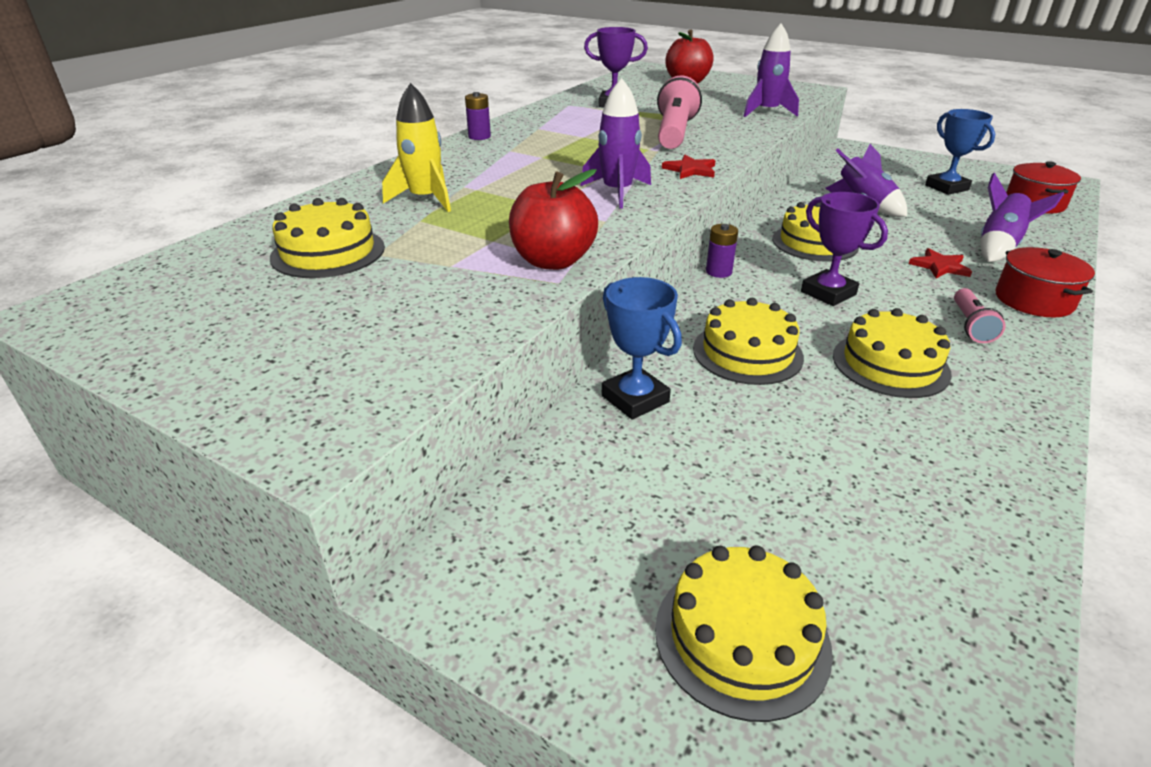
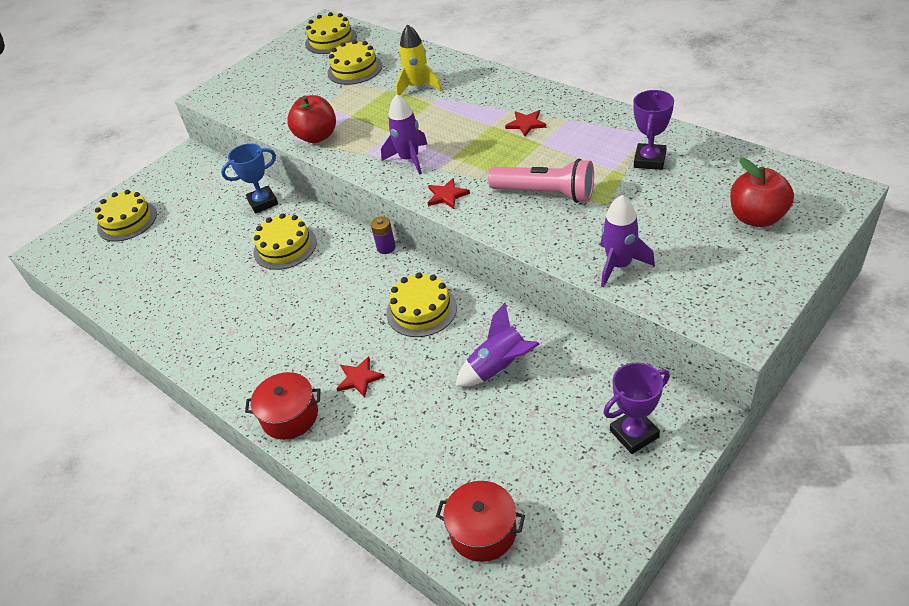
camera: 105 degrees right, 10 degrees up
purple battery [465,92,491,140] -> none
purple trophy [801,192,888,306] -> purple trophy moved to [603,362,670,454]
yellow cake [833,308,952,398] -> yellow cake moved to [305,12,357,54]
blue trophy [925,109,995,195] -> none
pink flashlight [954,288,1006,343] -> none
purple rocket [980,172,1064,262] -> none
none -> red star [505,110,546,136]

